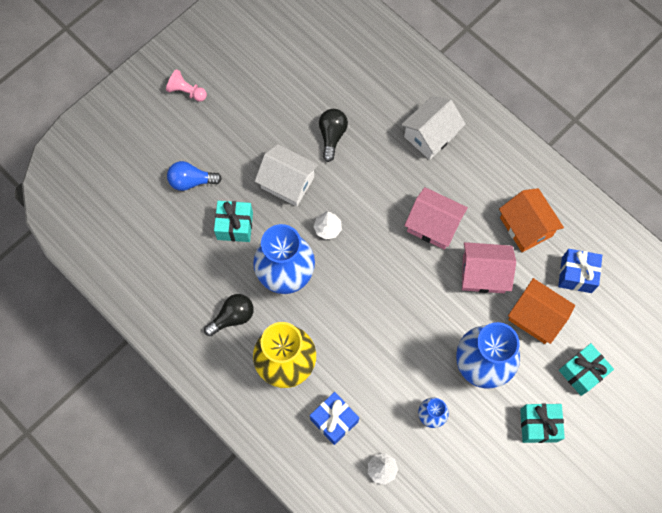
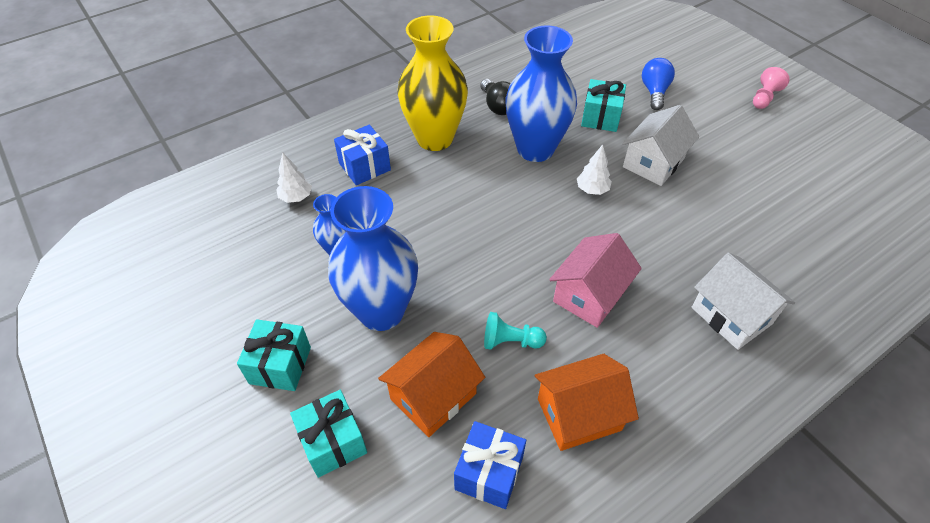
camera: 100 degrees right, 20 degrees down
black light bulb [319,109,348,162] -> none
pink house [462,242,516,293] -> turquoise pawn [484,312,547,350]

